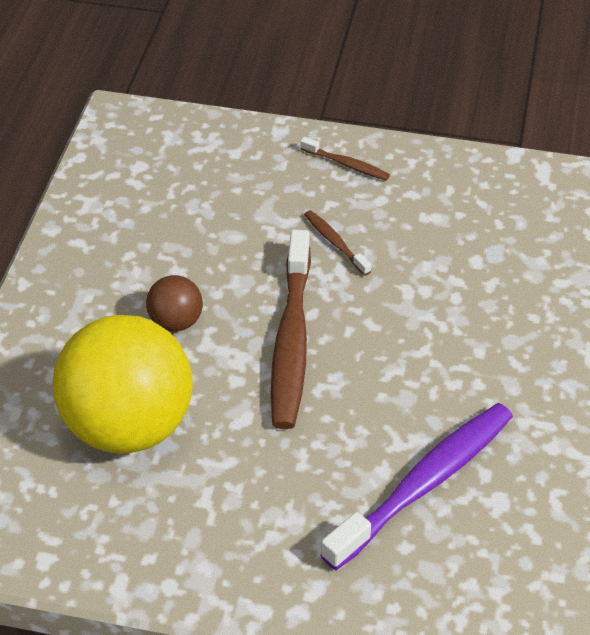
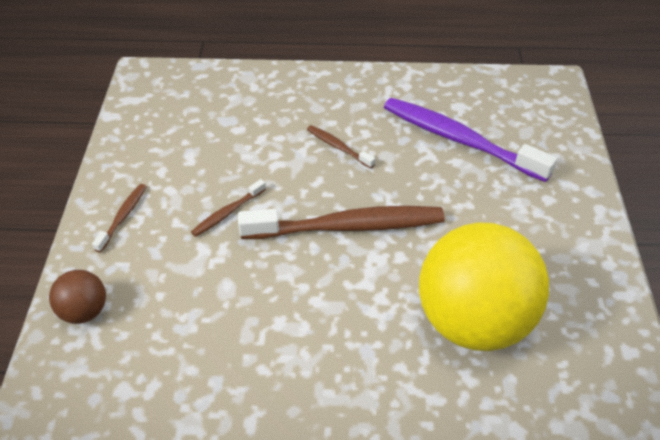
camera: 100 degrees left, 0 degrees up
brown ball [146,275,203,332] -> brown ball moved to [49,270,106,324]
none -> brown toothbrush [307,125,375,169]

